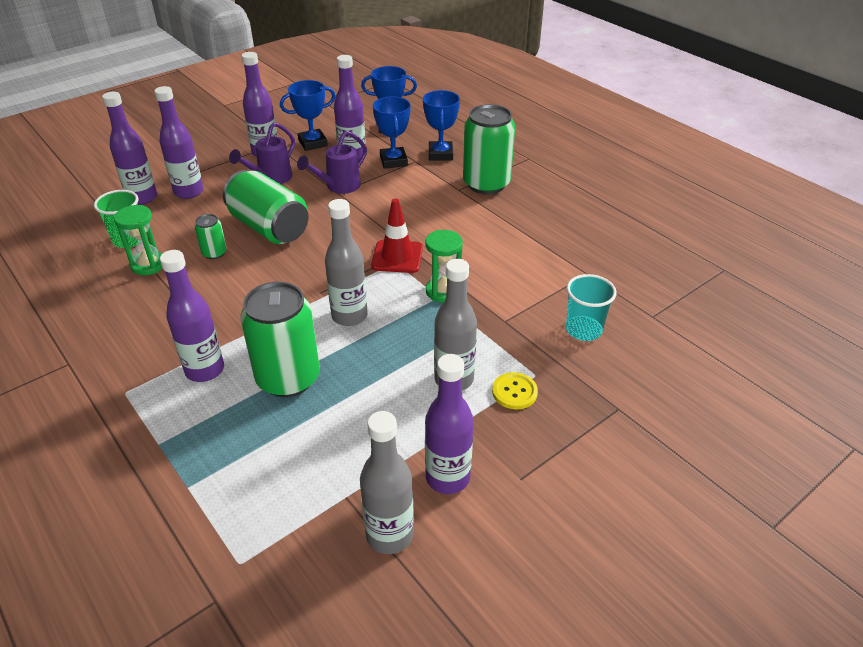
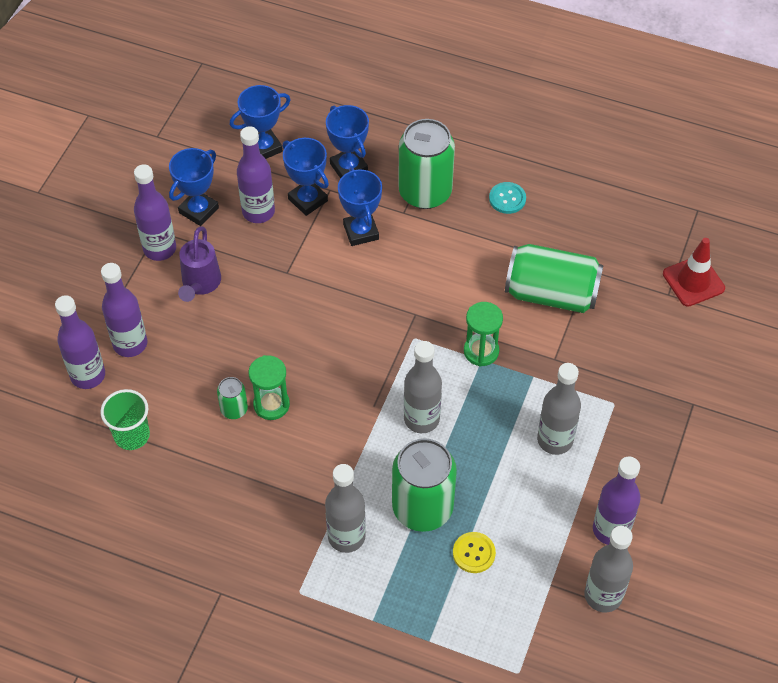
camera: 30 degrees left, 15 degrees up
green hourglass [114,205,163,275] -> green hourglass moved to [249,355,290,420]
purple bottle [160,250,224,382] -> grey bottle [325,464,366,553]
green can [223,170,309,244] -> green can moved to [505,244,604,313]
purple watering can [297,131,367,194] -> none
red traffic cone [371,198,423,273] -> red traffic cone moved to [663,238,725,307]
yellow button [492,372,538,409] -> yellow button moved to [453,532,496,573]
turquoise cup [566,274,616,341] -> none
none -> blue trophy [338,168,382,246]
none -> turquoise button [489,182,526,214]

